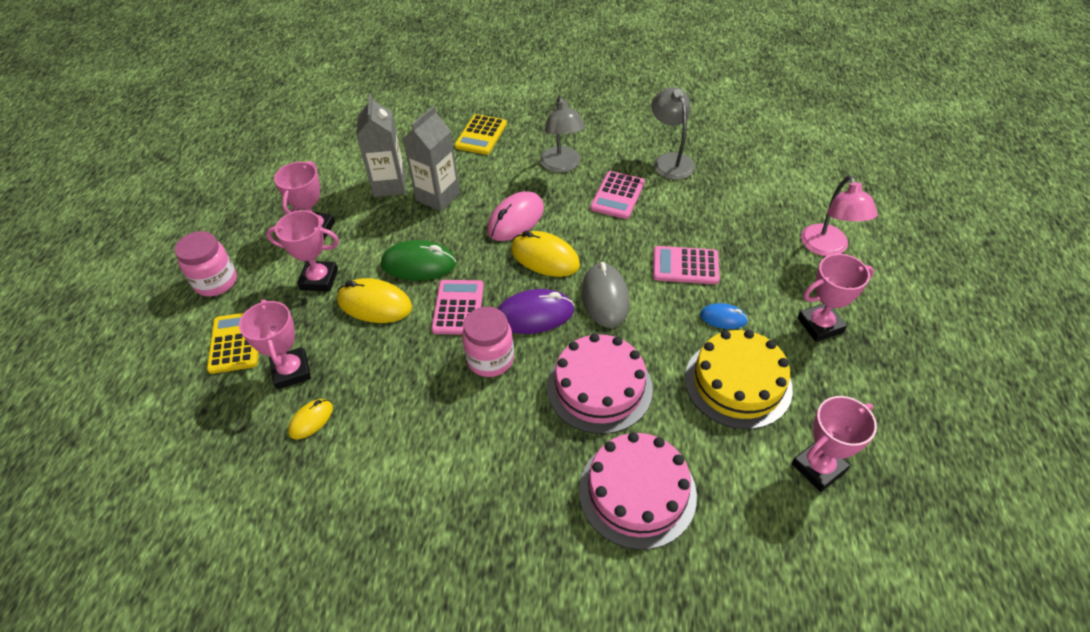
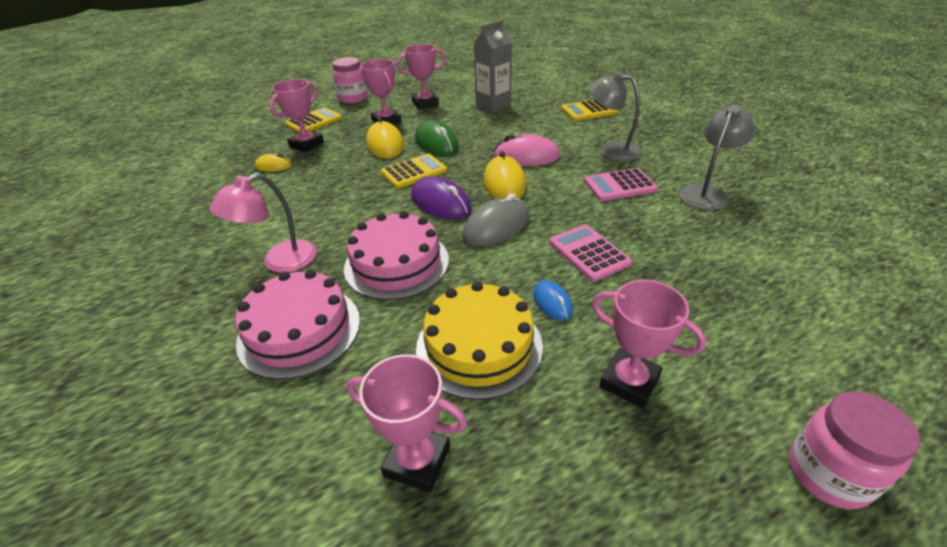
camera: 55 degrees right, 10 degrees down
grey carton [403,106,460,211] -> none
pink calculator [431,280,484,335] -> yellow calculator [381,153,447,189]
pink jar [462,307,514,377] -> pink jar moved to [789,391,920,509]
grey lamp [540,96,585,173] -> grey lamp turned 75 degrees clockwise [589,71,642,161]
pink lamp [801,175,878,256] -> pink lamp moved to [209,173,317,273]

